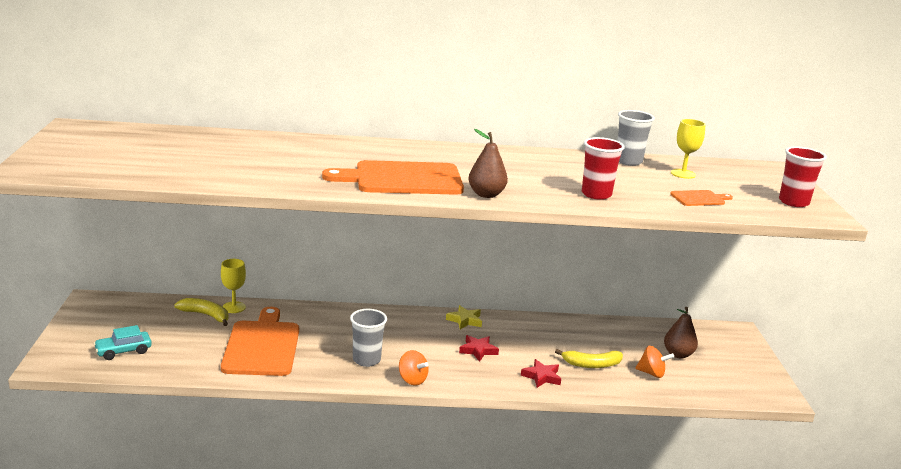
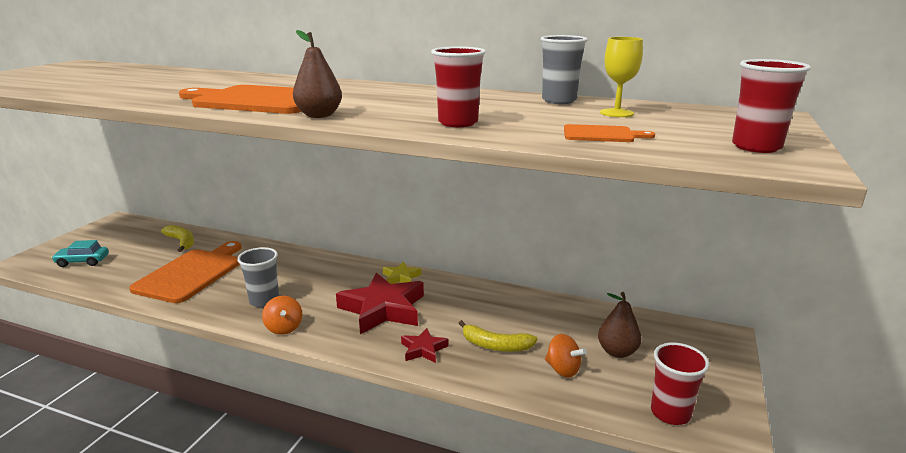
camera: 25 degrees right, 0 degrees up
yellow goblet [221,259,246,313] -> none
red star [459,335,499,362] -> red star [336,273,424,334], size x2.07
none -> red cup [651,342,710,425]

